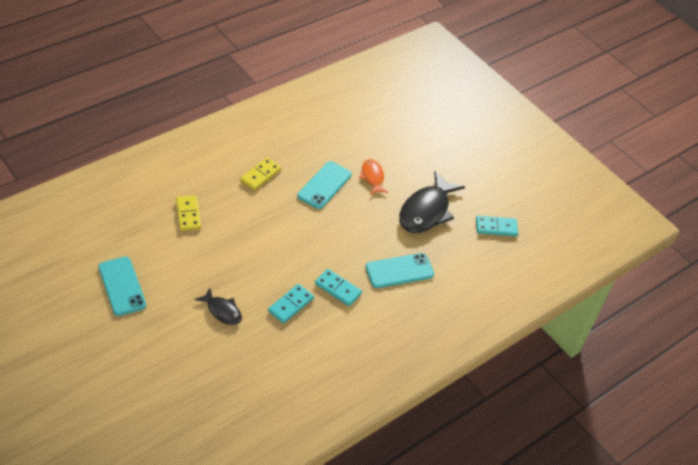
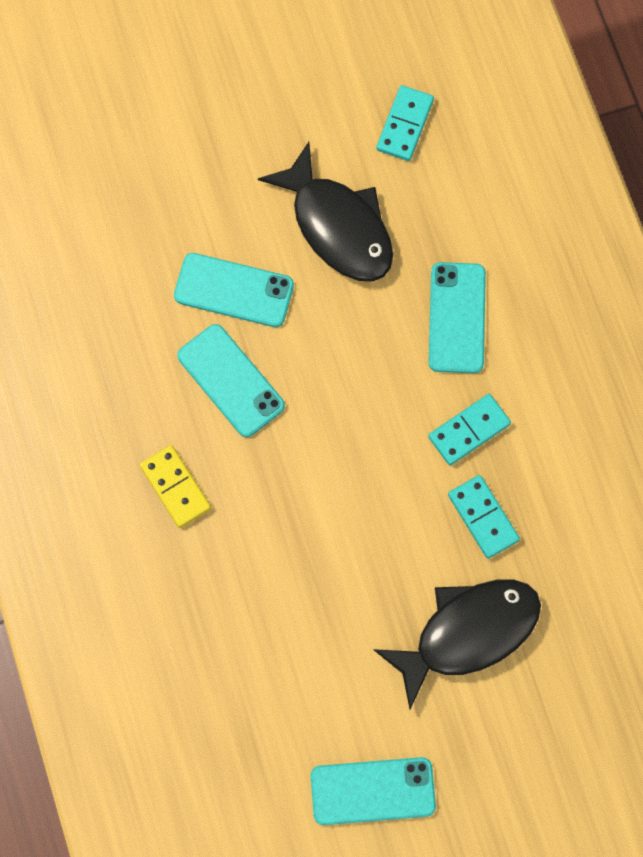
camera: 65 degrees left, 25 degrees up
yellow domino [176,195,201,231] -> none
black fish [195,288,242,325] -> black fish [373,579,541,709], size x1.87
orange fish [359,159,388,195] -> turquoise phone [174,253,294,327]

